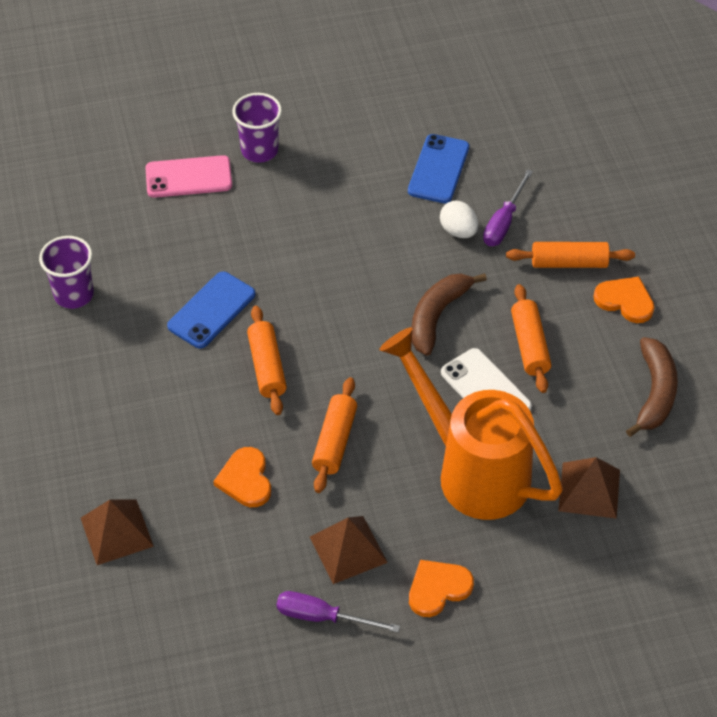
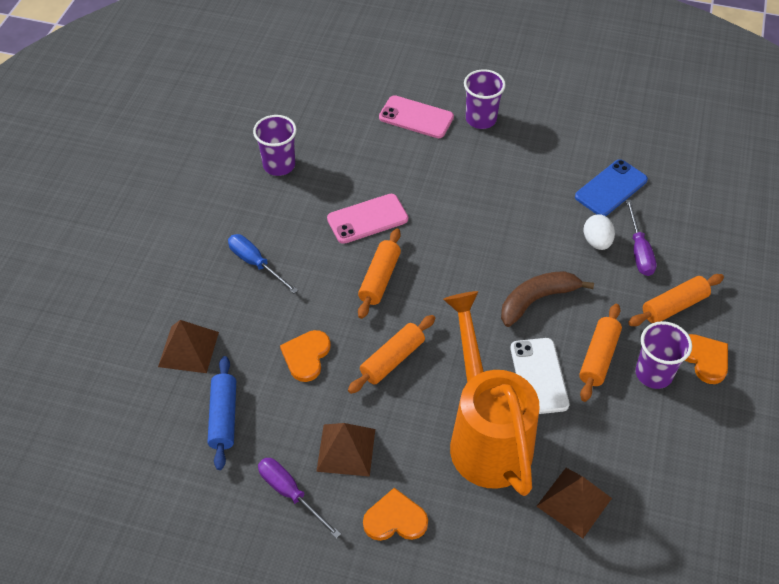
camera: 30 degrees right, 0 degrees up
blue phone [167,271,255,349] -> pink phone [327,194,408,244]
purple screwdriver [483,169,533,246] -> purple screwdriver turned 60 degrees counterclockwise [626,200,657,276]
orange rolling pin [506,242,635,268] -> orange rolling pin turned 60 degrees counterclockwise [628,274,724,326]
brown banana [626,337,678,437] -> none
none -> blue rolling pin [207,356,236,470]
none -> blue screwdriver [228,234,298,293]
none -> purple cup [635,321,692,389]

